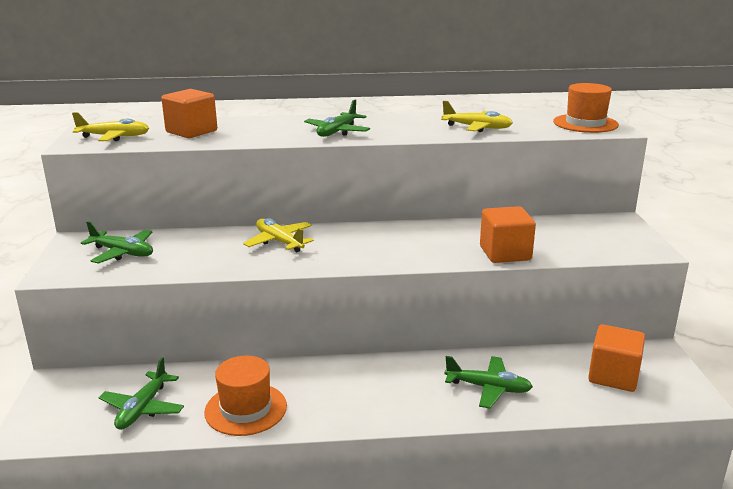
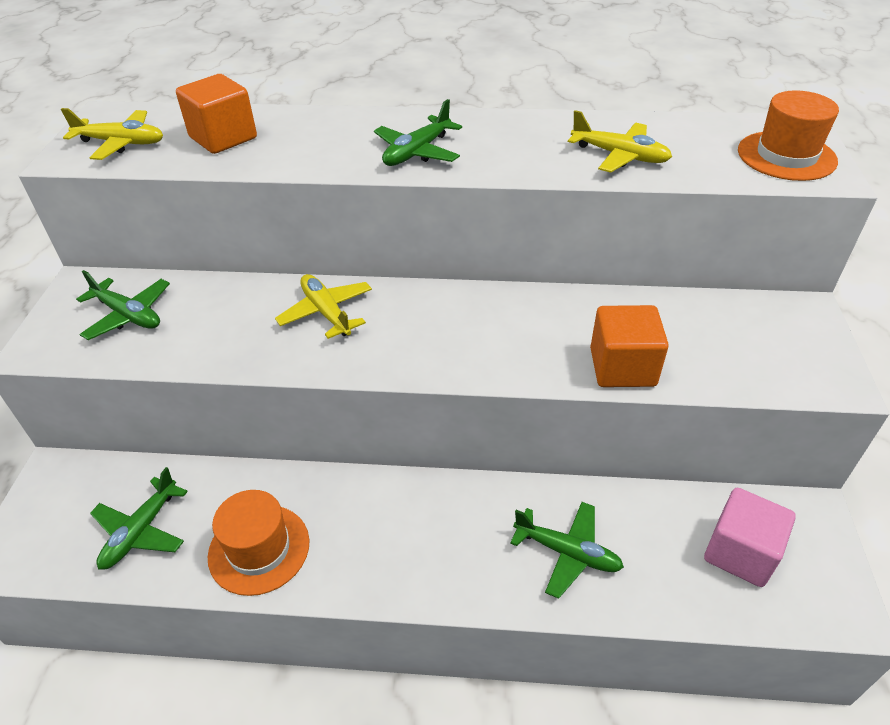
camera: 10 degrees right, 20 degrees up
orange cube [588,325,645,392] -> pink cube [704,488,796,587]

